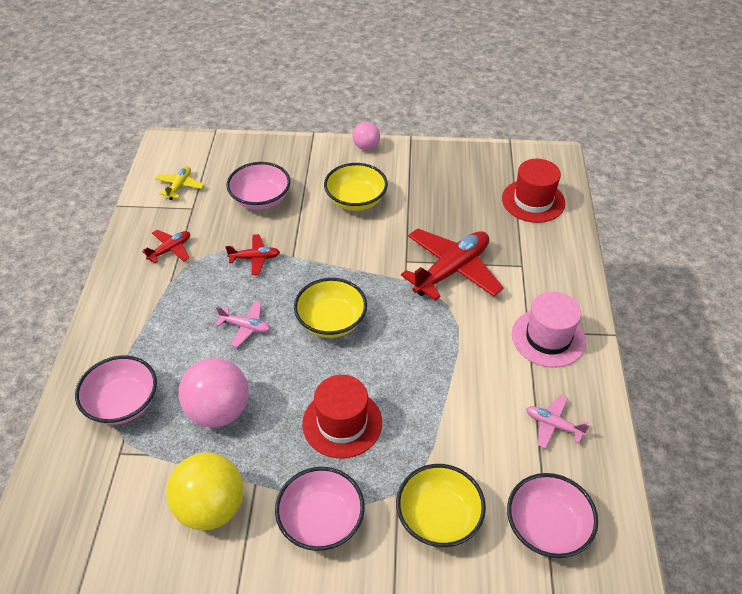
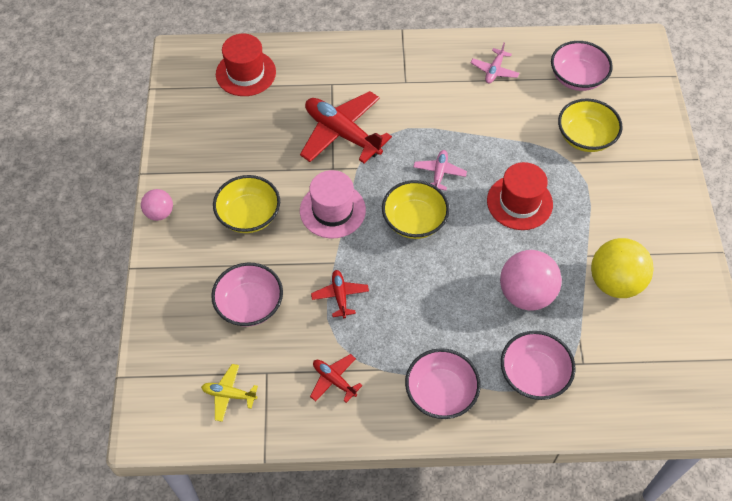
camera: 95 degrees left, 10 degrees up
pink plane [216,301,271,348] -> pink plane moved to [414,150,467,191]
pink bowl [275,467,365,551] -> pink bowl moved to [405,348,481,419]
pink hat [512,291,586,368] -> pink hat moved to [300,170,366,238]

